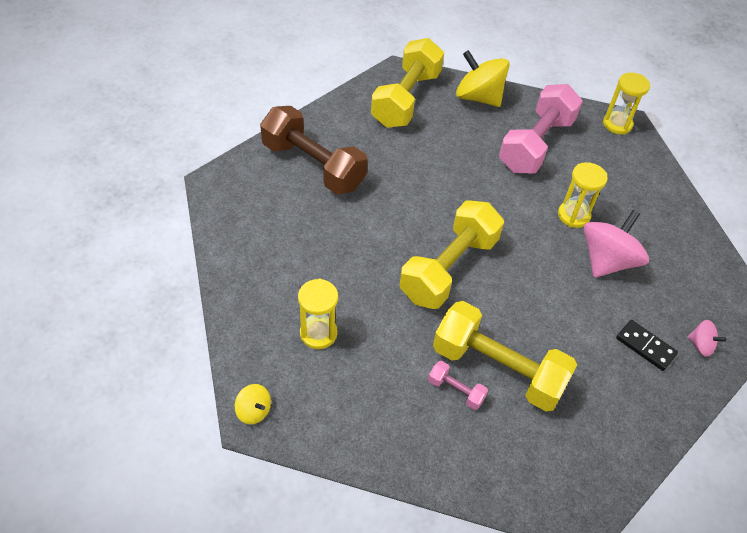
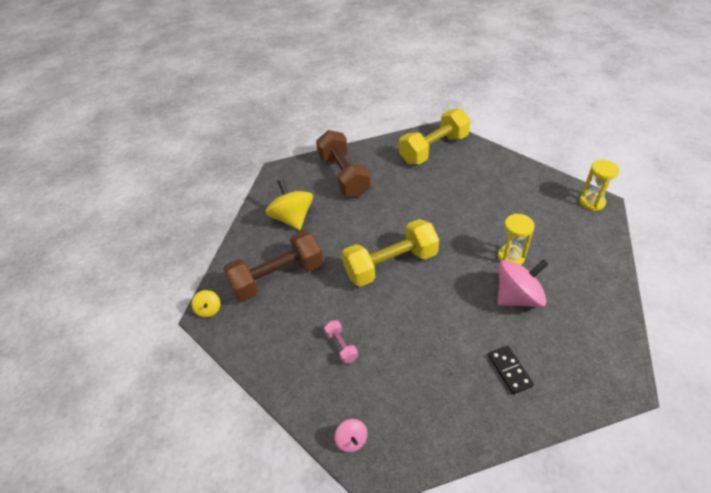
camera: 35 degrees right, 5 degrees down
yellow hourglass [298,279,338,349] -> brown dumbbell [223,230,323,302]
yellow dumbbell [433,301,577,412] -> none
yellow spinning top [456,50,510,107] -> yellow spinning top moved to [265,179,313,230]
pink dumbbell [499,84,583,173] -> none
pink spinning top [688,320,726,357] -> pink spinning top moved to [334,419,367,453]

